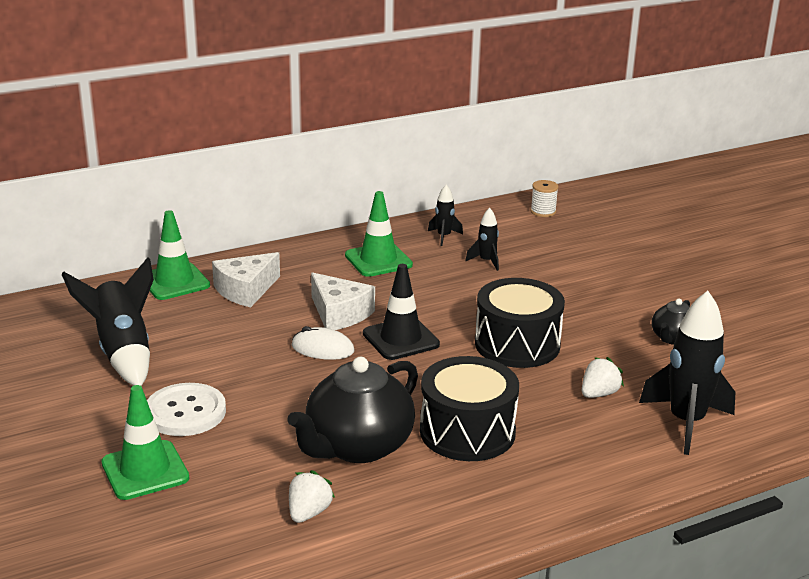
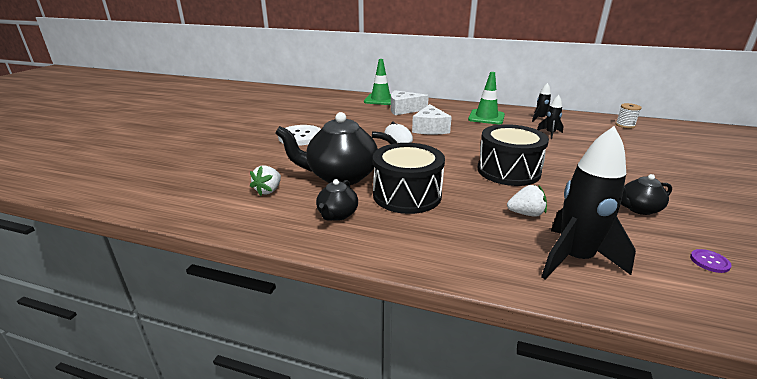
camera: 45 degrees right, 0 degrees up
black rocket [61,257,154,386] -> none
green traffic cone [101,385,189,500] -> none
white strawberry [289,470,335,523] -> white strawberry turned 135 degrees clockwise [250,166,281,196]
black traffic cone [363,264,440,360] -> none
none -> black teapot [316,179,358,221]
none -> purple button [690,249,732,273]

